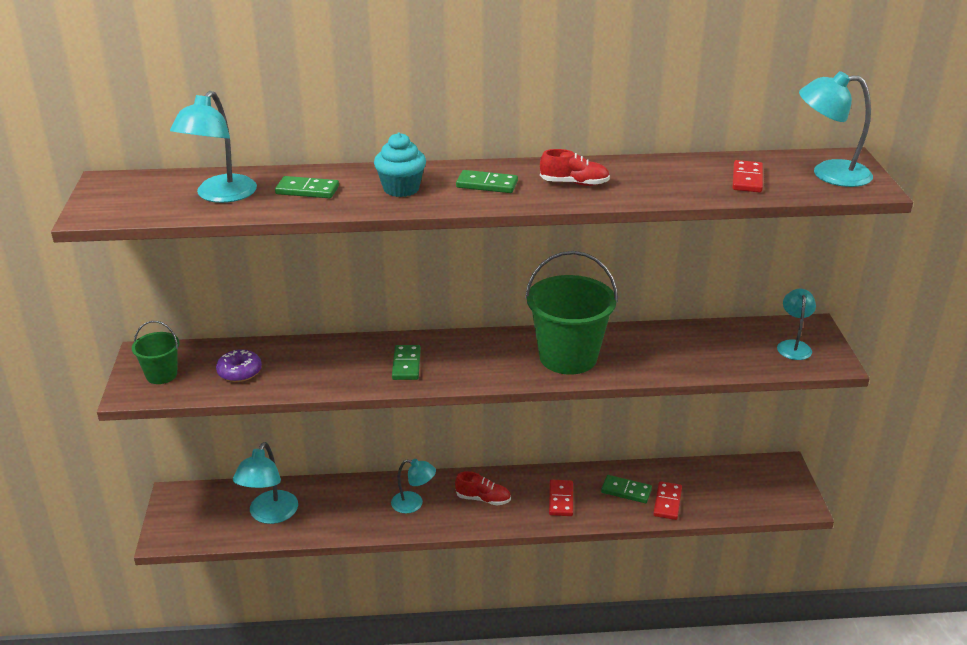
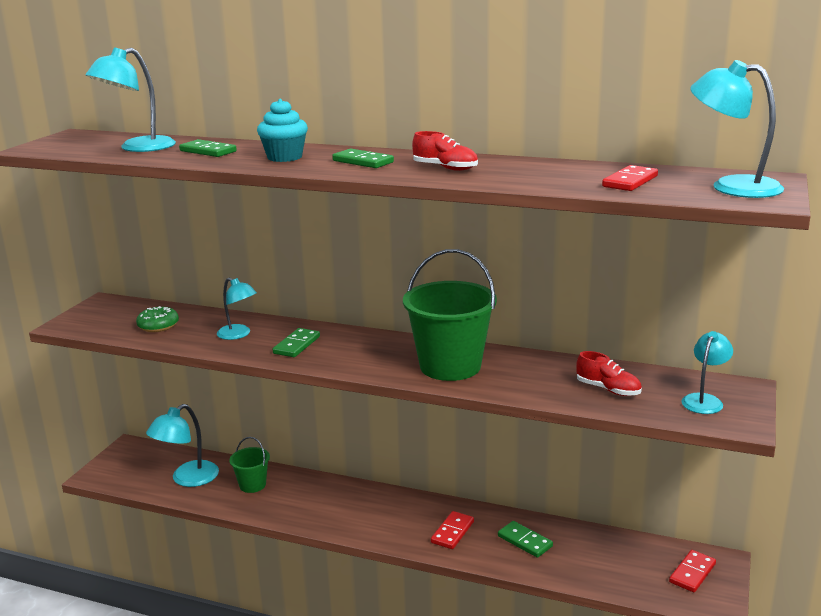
camera: 25 degrees right, 10 degrees down
green bucket [132,321,179,384] -> green bucket moved to [229,437,270,493]
purple donut [216,349,262,382] -> green donut [136,306,179,332]
turquoise lamp [391,459,436,513] -> turquoise lamp moved to [217,278,257,340]
red shoe [455,471,511,506] -> red shoe moved to [576,351,642,396]
red domino [653,481,682,520] -> red domino moved to [669,550,716,592]

